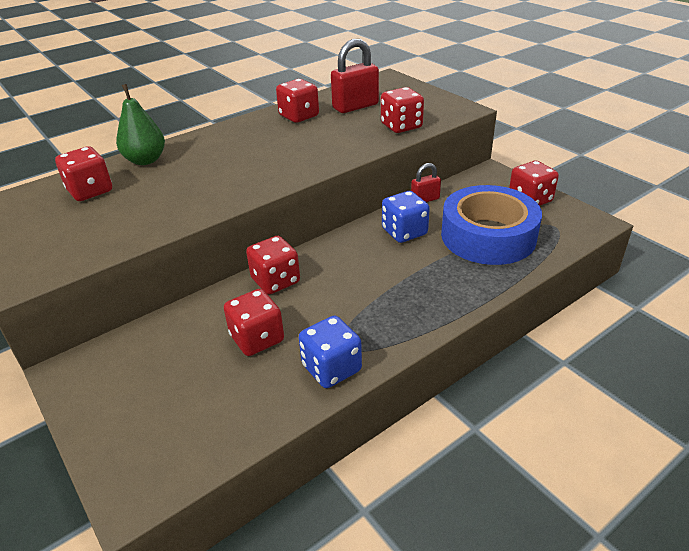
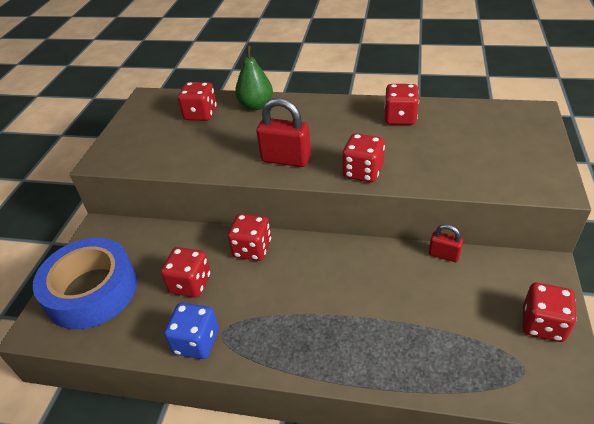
camera: 50 degrees right, 5 degrees up
red padlock [331,39,379,113] -> red padlock moved to [256,97,311,167]
red dice [381,87,424,133] -> red dice moved to [342,133,385,183]
blue dice [382,191,430,243] -> none
blue tape [441,185,542,265] -> blue tape moved to [33,238,137,329]

